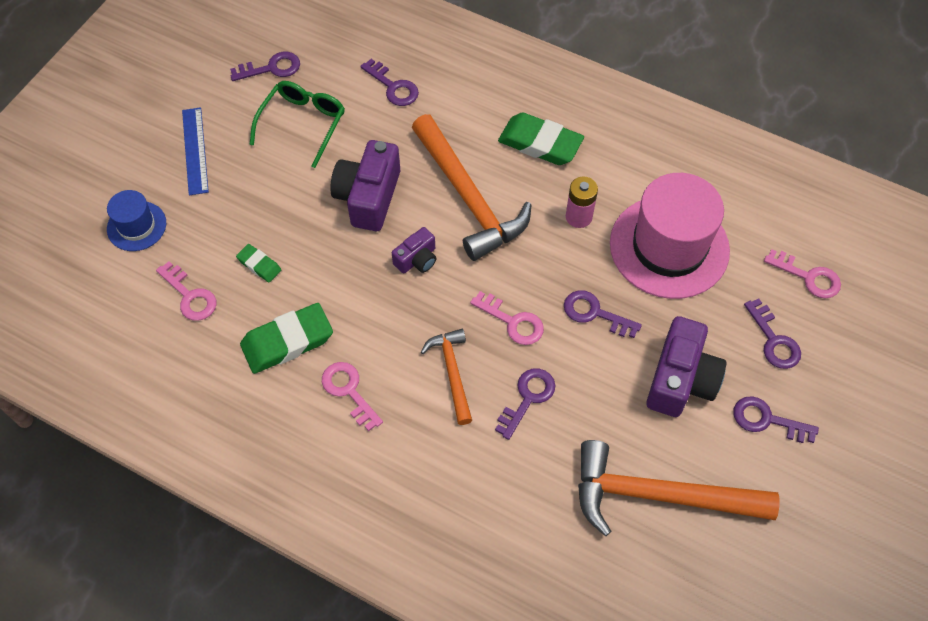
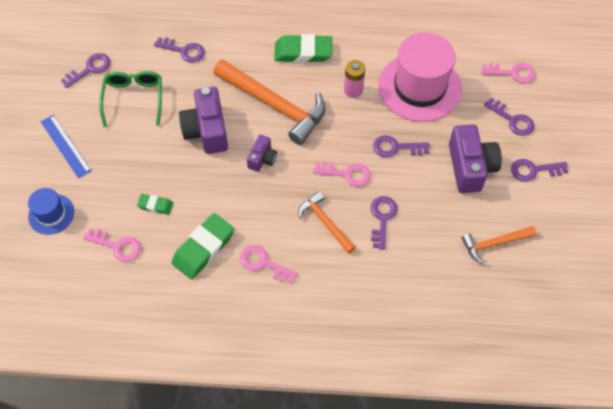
camera: 25 degrees left, 0 degrees up
orange hammer [578,440,780,536] -> orange hammer [462,226,537,264], size x0.54

